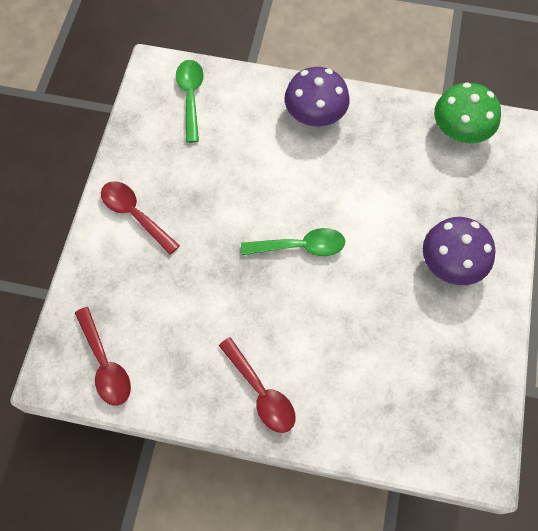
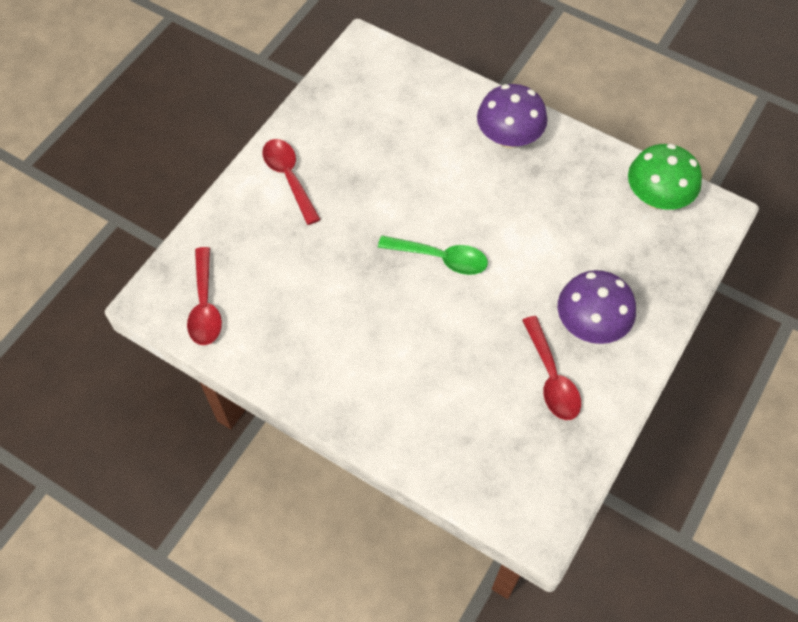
camera: 20 degrees right, 5 degrees down
green spoon [176,60,204,143] -> none
red spoon [219,337,295,433] -> red spoon moved to [522,316,581,420]

